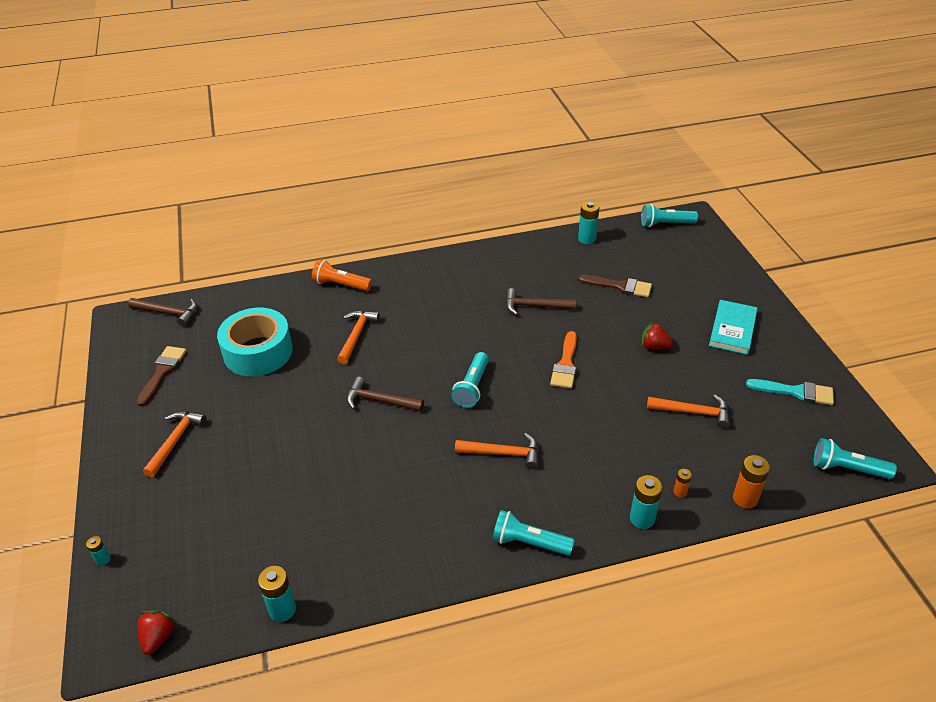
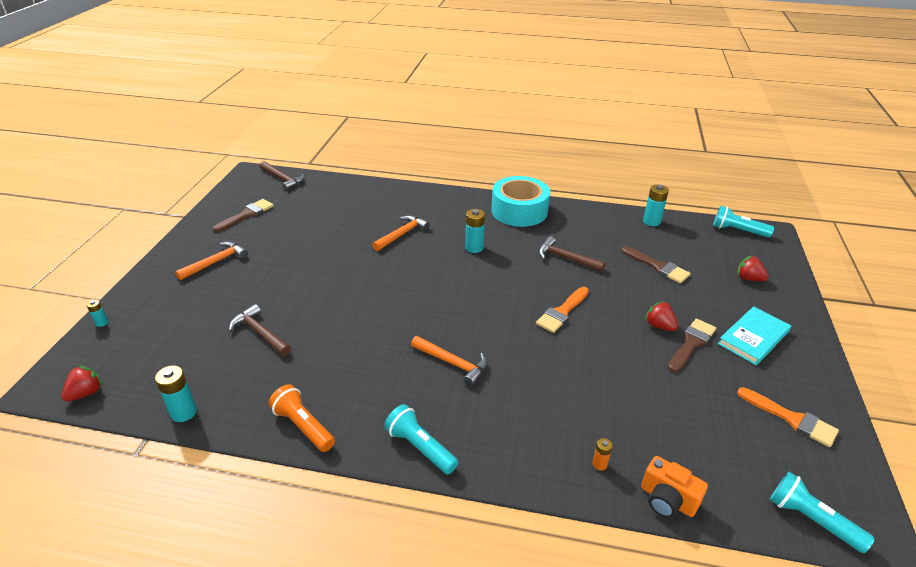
camera: 25 degrees right, 5 degrees down
turquoise tape [217,308,293,376] -> turquoise tape moved to [491,176,550,227]
orange flashlight [312,260,372,291] -> orange flashlight moved to [269,384,335,452]
brown hammer [346,377,424,411] -> brown hammer moved to [229,304,291,356]
turquoise flashlight [451,352,489,408] -> none
turquoise battery [630,475,662,529] -> turquoise battery moved to [465,209,485,253]
orange hammer [647,395,730,429] -> none
orange battery [733,455,770,509] -> orange camera [641,456,708,518]
turquoise brush [746,379,834,405] -> orange brush [737,387,839,447]
none -> brown brush [668,319,716,372]
none -> red strawberry [737,255,769,281]

